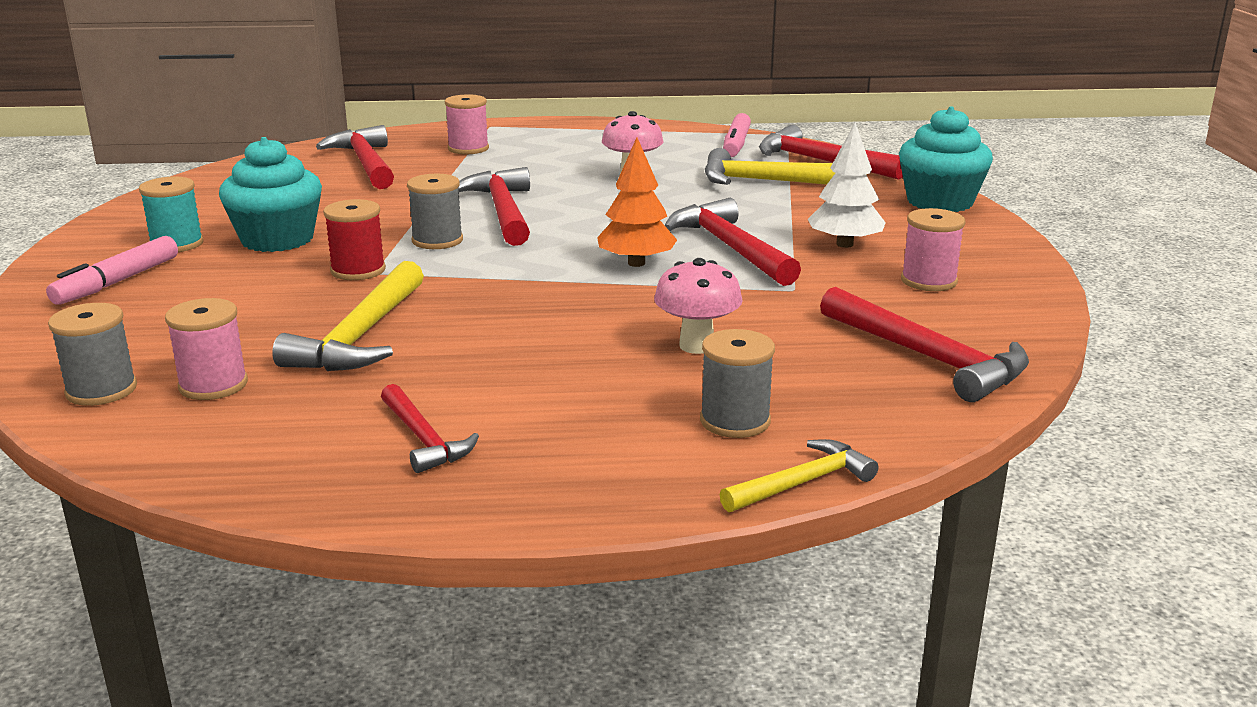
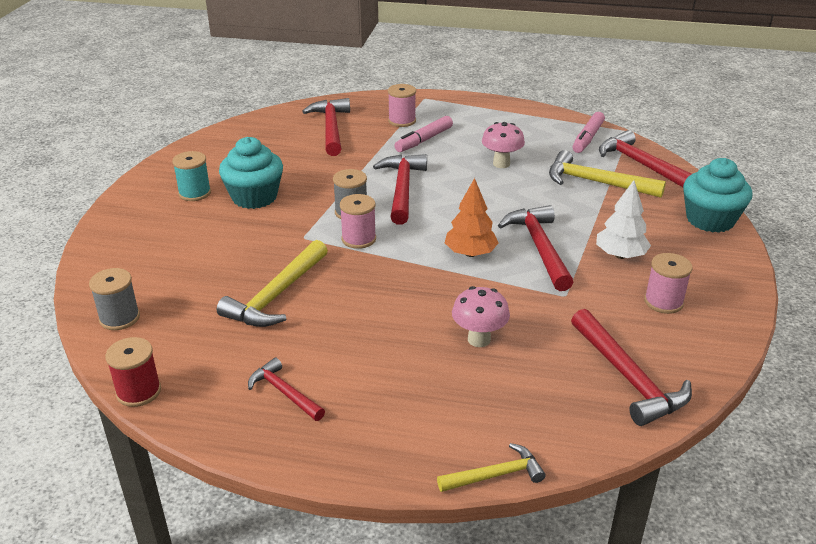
camera: 15 degrees right, 10 degrees up
pink marker [46,236,178,305] -> pink marker moved to [394,116,453,152]
pink spool [165,298,248,400] -> pink spool moved to [340,194,376,249]
red spool [323,199,386,280] -> red spool moved to [105,337,161,407]
red hammer [381,384,479,473] -> red hammer turned 150 degrees clockwise [248,358,325,421]
grey spool [700,329,775,438] -> none

